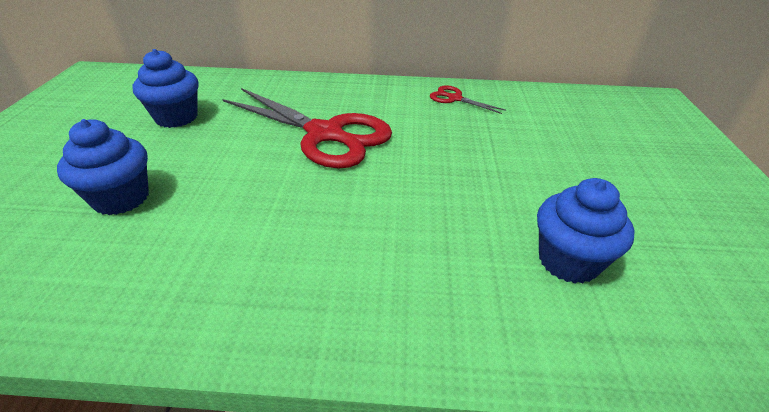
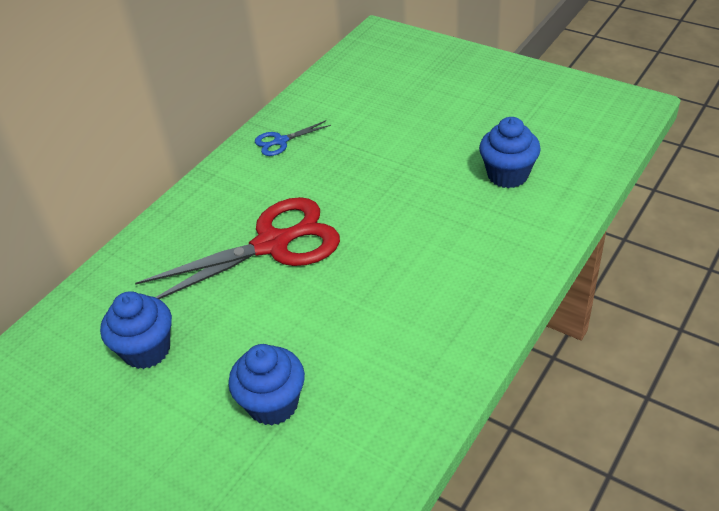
camera: 55 degrees left, 5 degrees up
red scissors [430,85,506,114] -> blue scissors [255,120,331,156]

